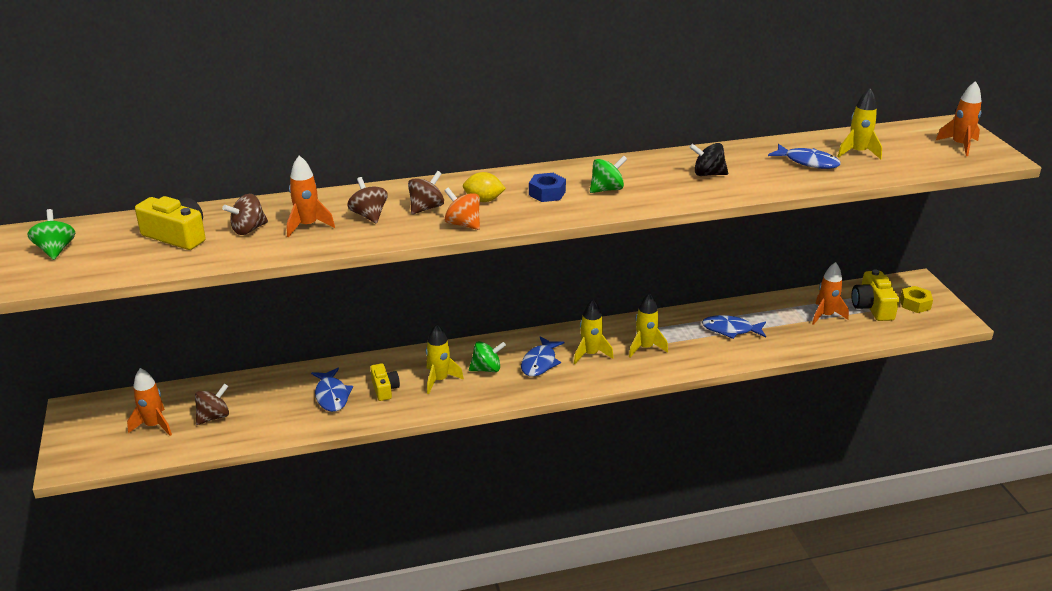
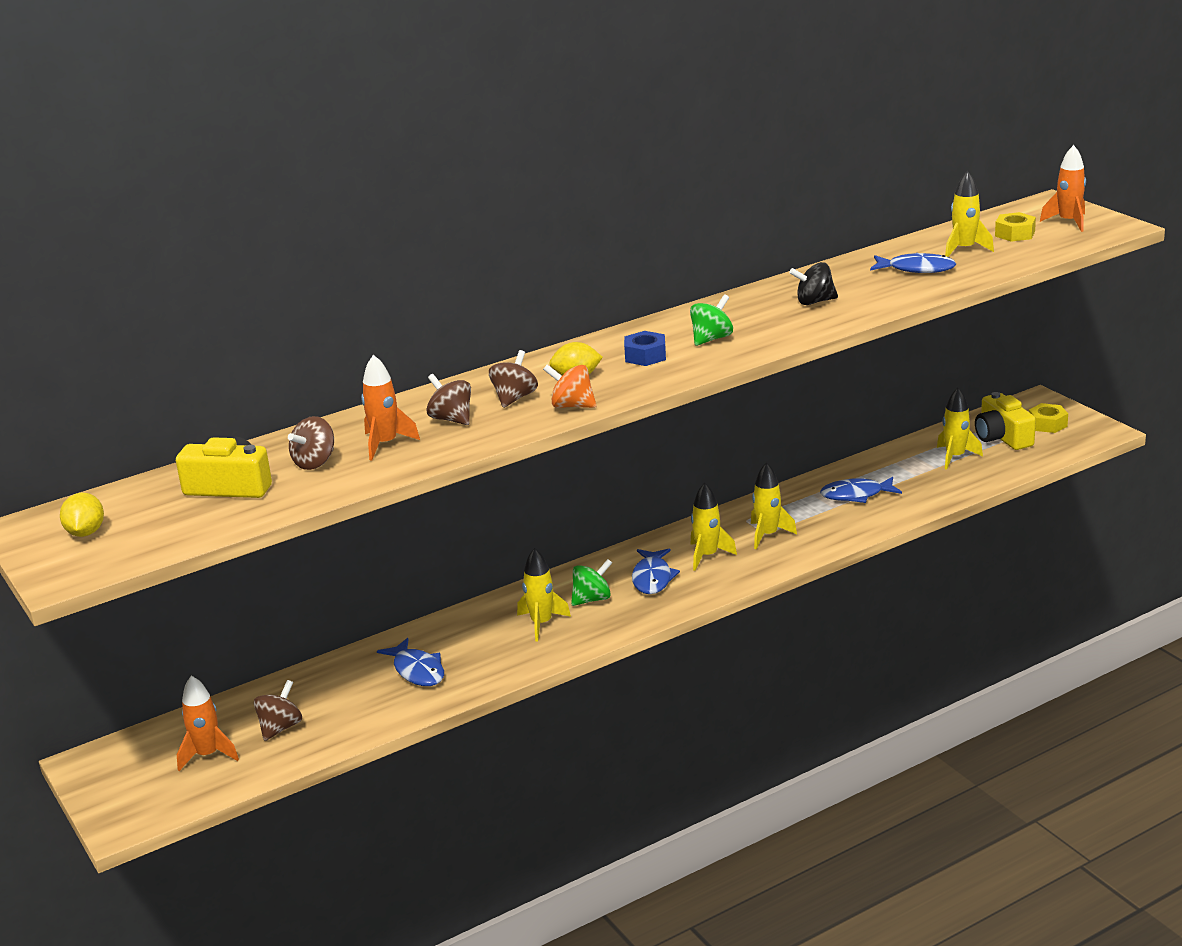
camera: 15 degrees left, 5 degrees down
green spinning top [27,209,75,260] -> yellow lemon [60,493,104,537]
yellow camera [370,363,400,401] -> none
orange rocket [812,262,849,325] -> yellow rocket [937,388,983,470]
none -> yellow nut [995,212,1036,242]

